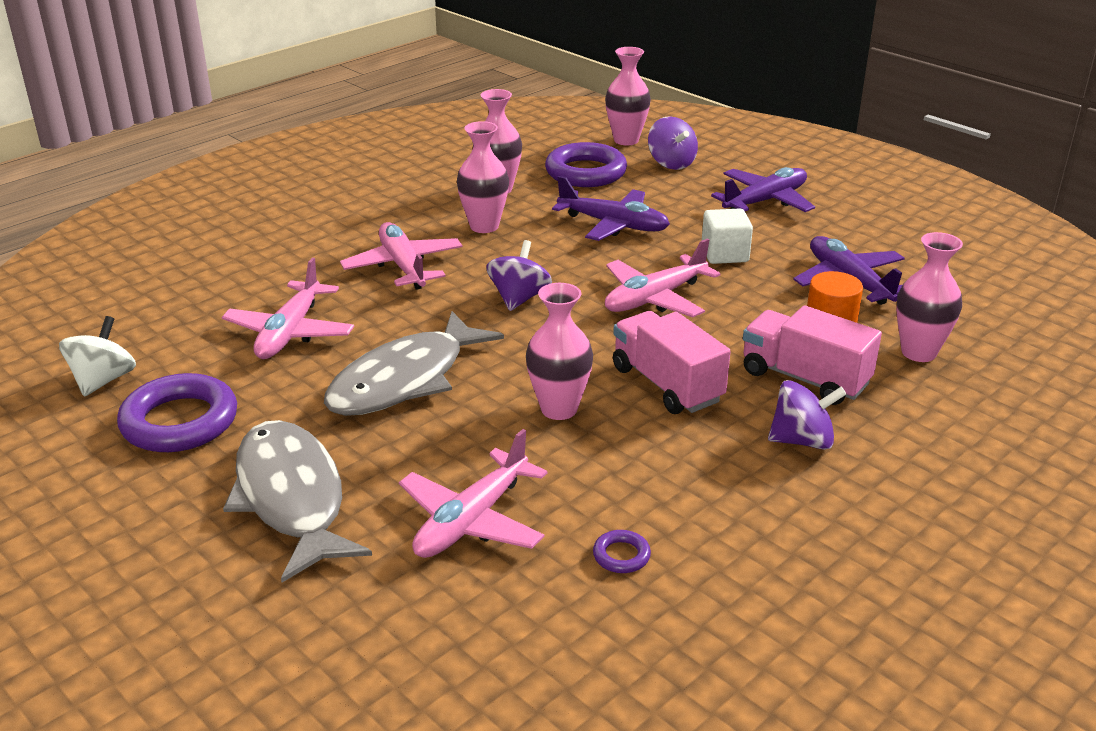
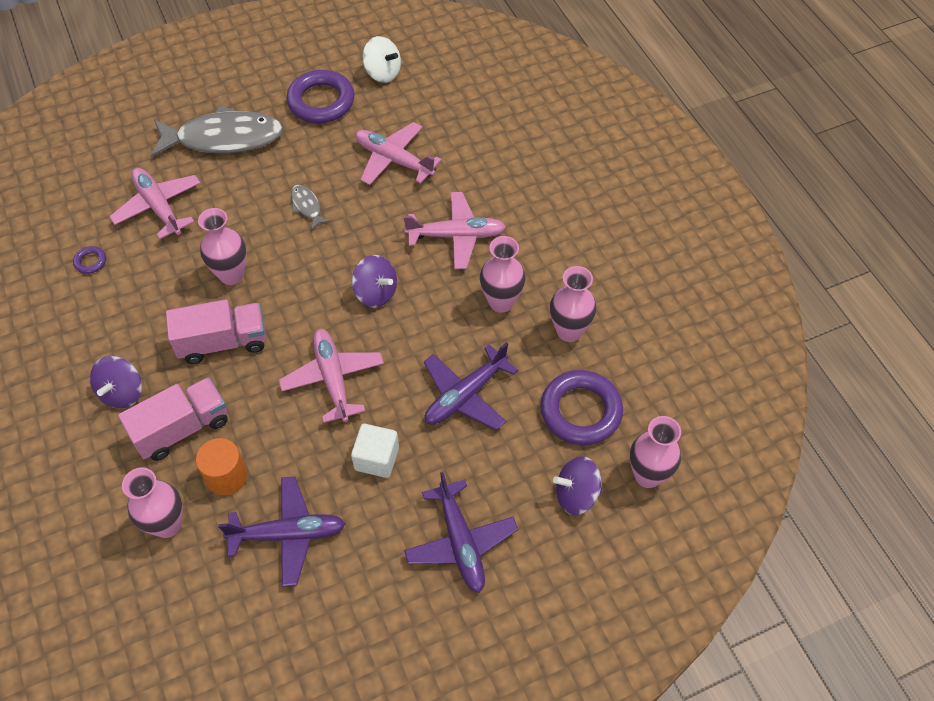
camera: 110 degrees right, 25 degrees up
grey fish [324,311,504,416] -> grey fish [291,185,330,230], size x0.43

